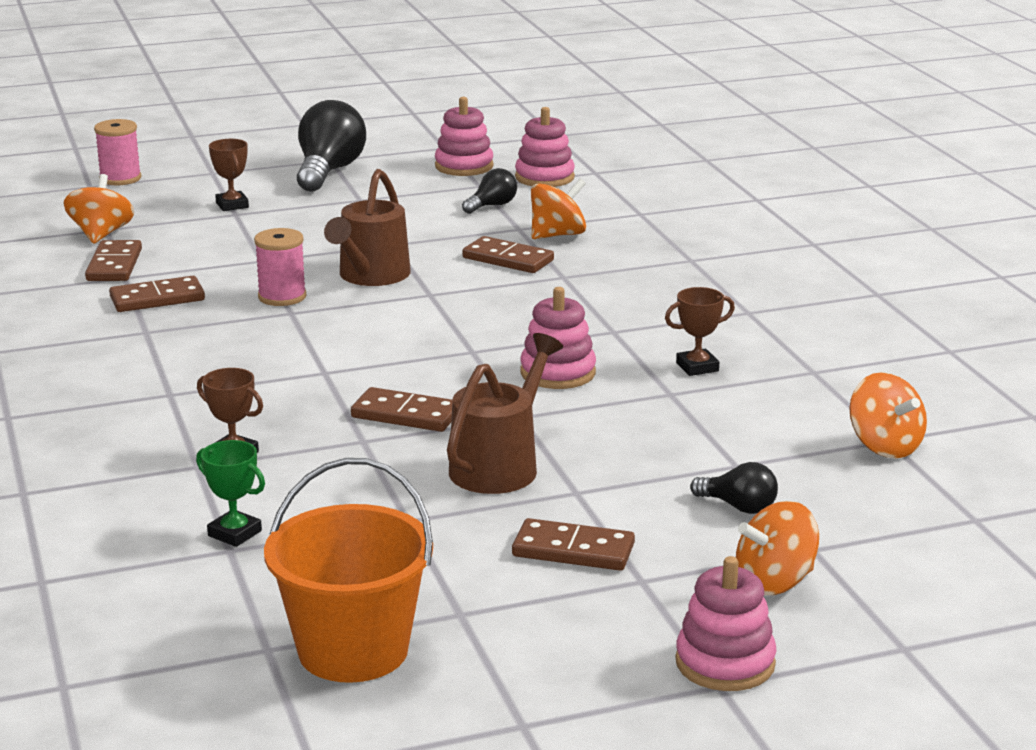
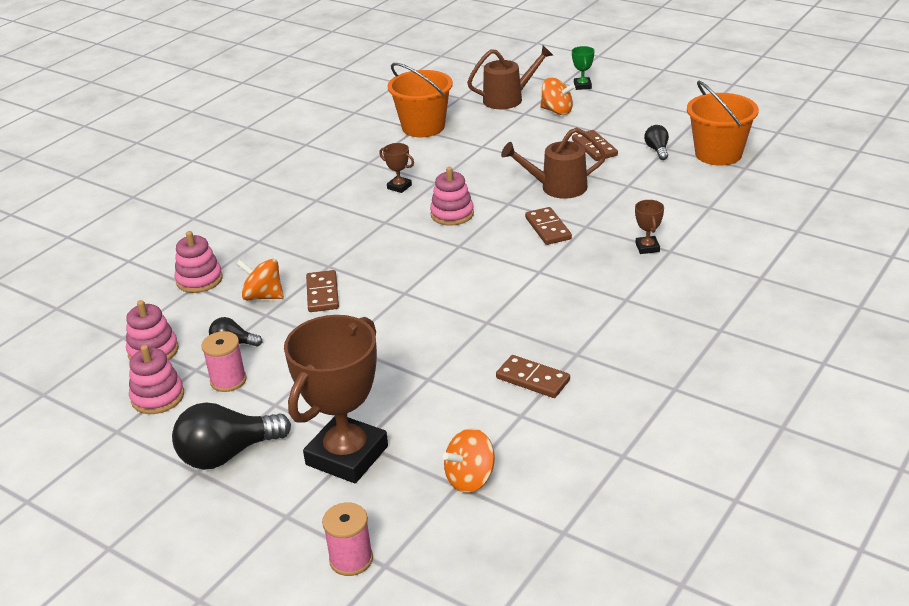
camera: 125 degrees left, 10 degrees up
brown domino [85,240,142,281] -> none
green trophy [196,440,265,547] -> green trophy moved to [572,46,594,90]
brown trophy [209,139,249,211] -> brown trophy [284,315,388,483], size x2.45
pink spool [254,228,306,306] -> pink spool moved to [201,331,247,392]
brown watering can [324,169,411,286] -> brown watering can moved to [467,45,553,109]
pink stacking toy [675,556,776,691] -> pink stacking toy moved to [174,231,223,293]
black light bulb [690,462,778,514] -> black light bulb moved to [644,125,669,160]
orange spinning top [850,372,927,458] -> orange bucket [387,63,453,137]

